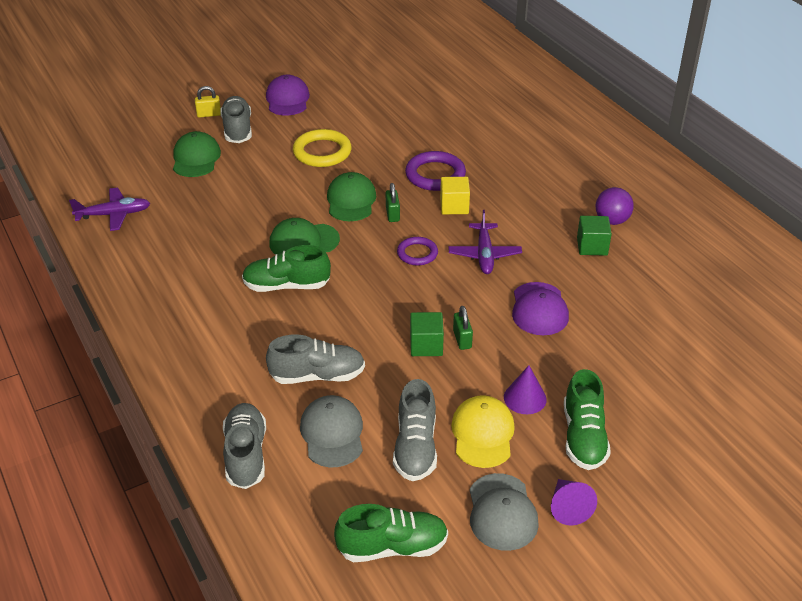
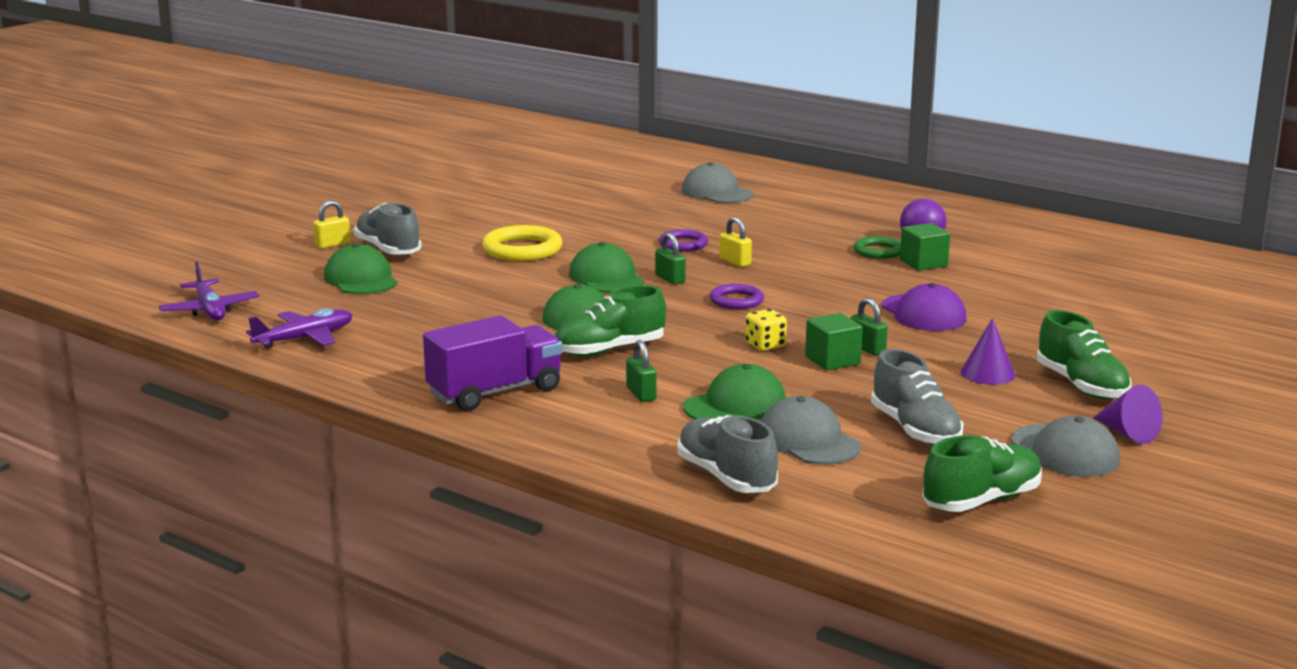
camera: 25 degrees left, 20 degrees down
purple cap [266,75,310,116] -> none
grey shoe [266,334,365,384] -> green cap [683,364,786,419]
purple ring [405,151,466,191] -> purple ring [659,229,708,251], size x0.62
yellow cube [440,177,470,214] -> yellow padlock [719,217,752,267]
purple plane [448,210,522,274] -> purple plane moved to [159,262,259,321]
yellow cap [451,395,515,468] -> none
none -> purple truck [423,316,563,411]
none -> green padlock [626,340,657,402]
none -> grey cap [681,162,753,203]
none -> yellow dice [745,309,787,351]
none -> green ring [854,236,901,259]

